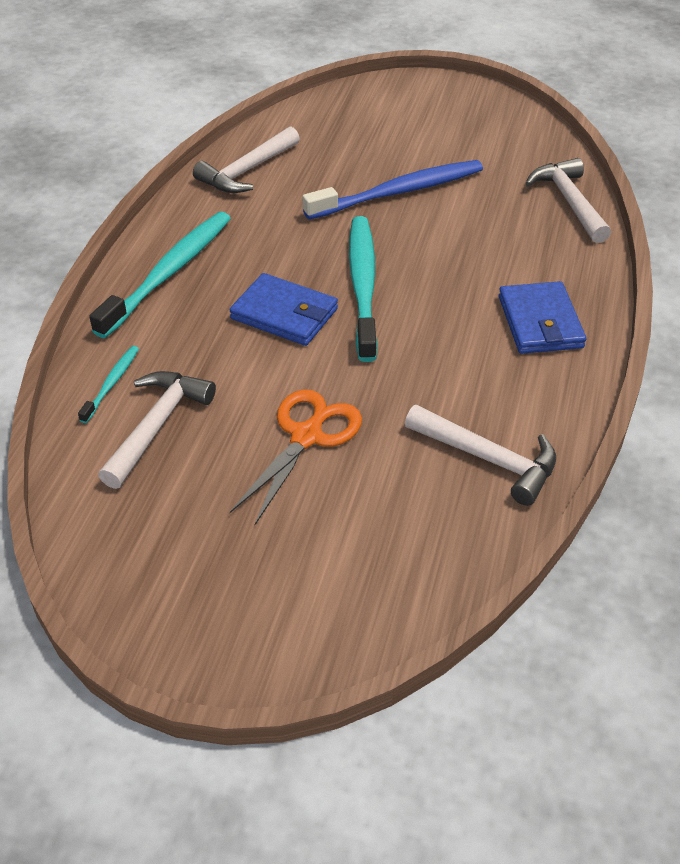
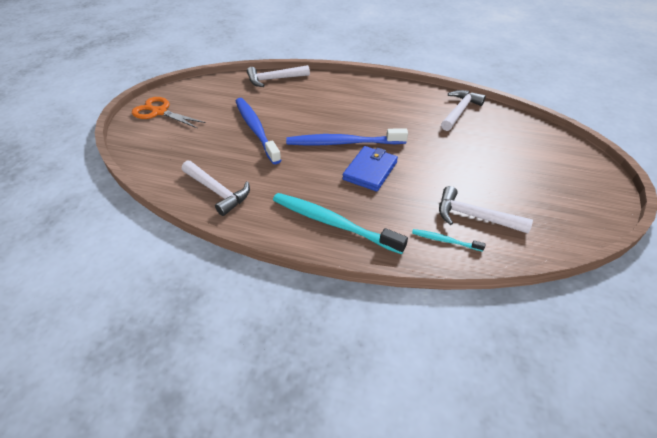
camera: 90 degrees left, 0 degrees up
orange scissors [230,389,362,525] -> orange scissors moved to [132,97,206,129]
turquoise toothbrush [349,216,378,362] -> blue toothbrush [286,128,408,145]
blue wallet [499,281,586,354] -> none

